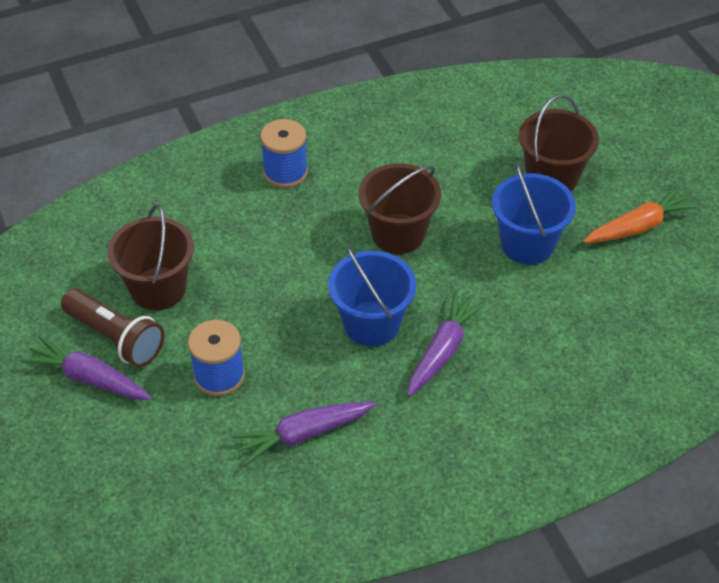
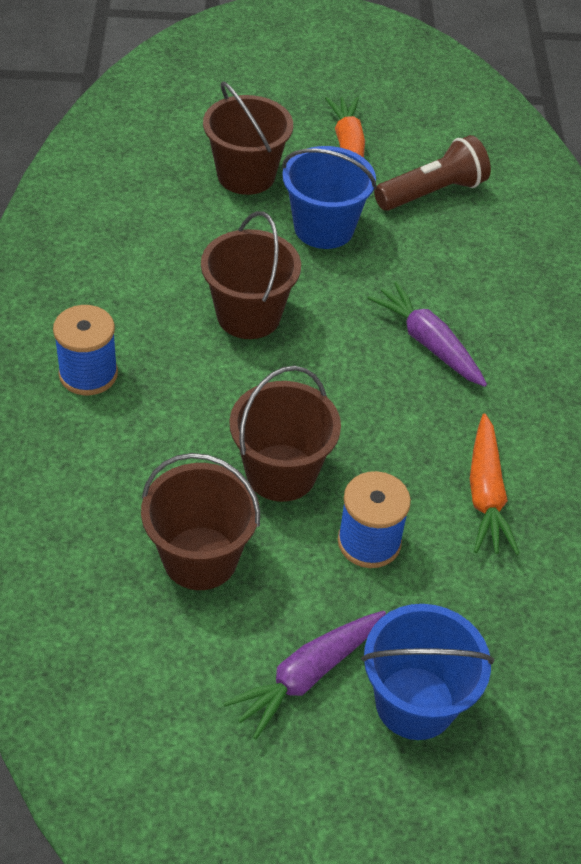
camera: 70 degrees left, 0 degrees up
brown flashlight [61,289,165,367] -> brown flashlight moved to [374,135,491,211]
purple carrot [232,402,376,465] -> orange carrot [470,414,520,555]
blue bucket [328,246,416,347] -> blue bucket moved to [361,604,494,740]
none -> brown bucket [230,366,341,502]

